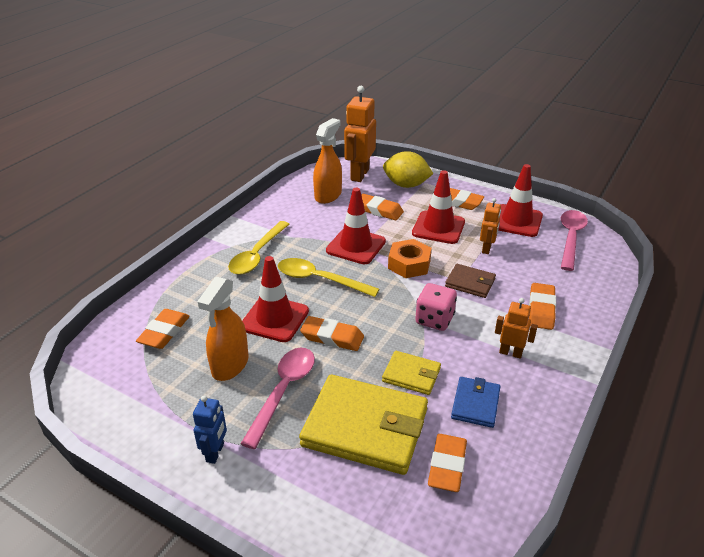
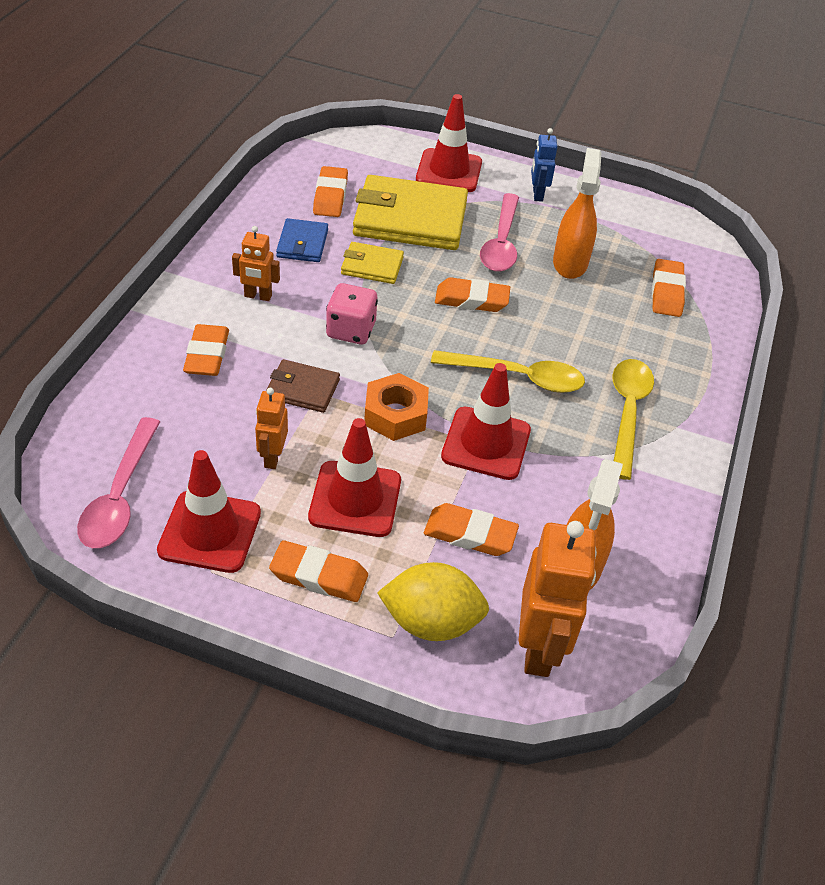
camera: 165 degrees right, 10 degrees up
red traffic cone [242,256,309,342] -> red traffic cone moved to [416,94,482,192]

